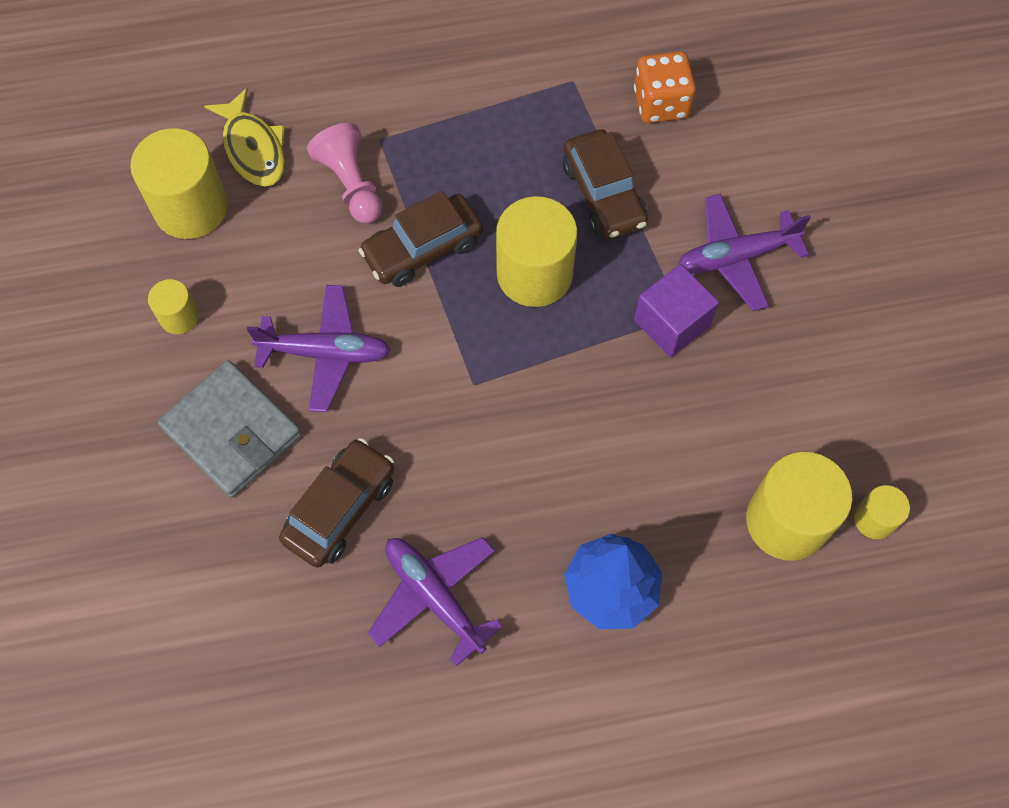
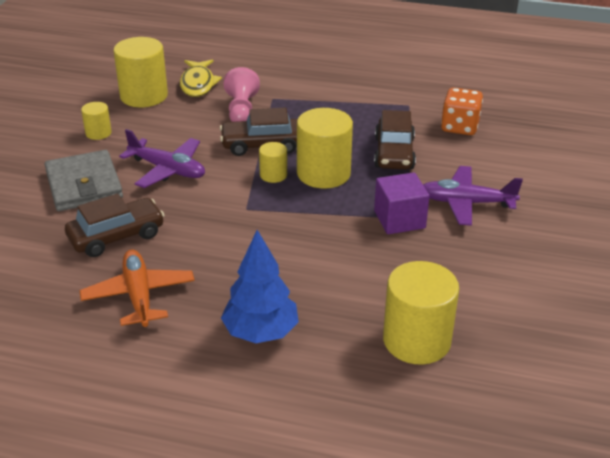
camera: 25 degrees right, 30 degrees down
purple plane [368,537,503,667] -> orange plane [80,250,195,327]
yellow cylinder [854,485,910,539] -> yellow cylinder moved to [259,142,287,183]

